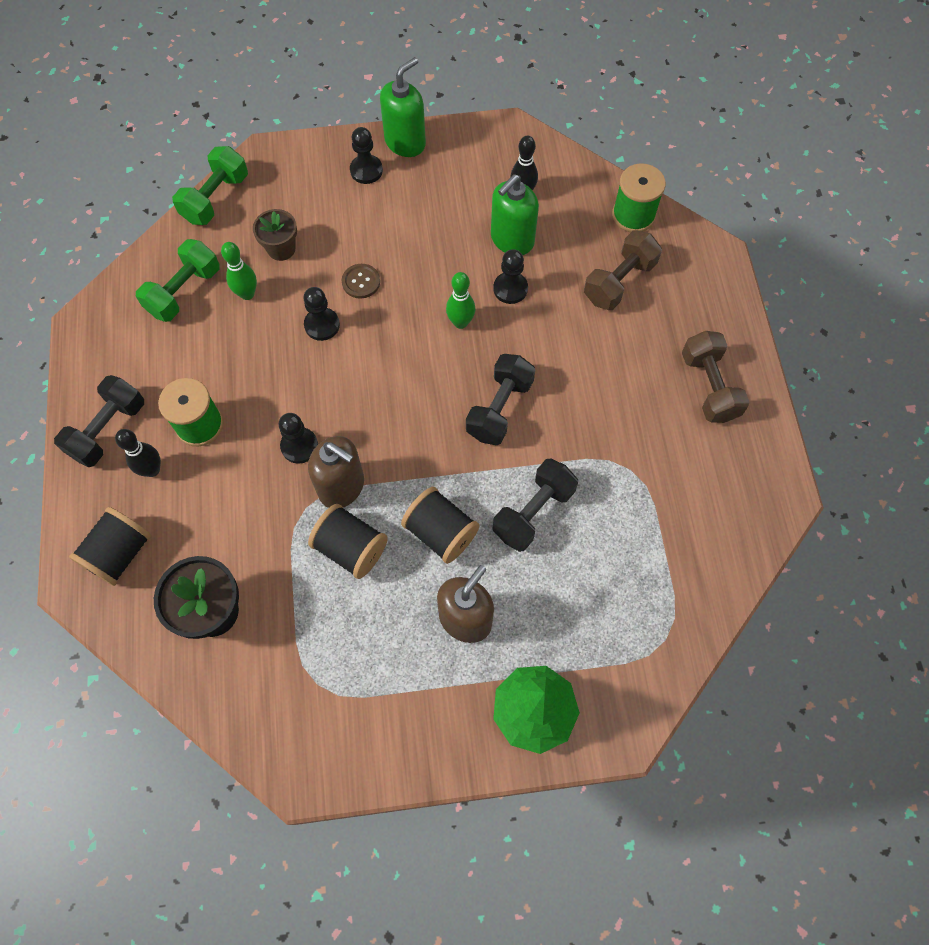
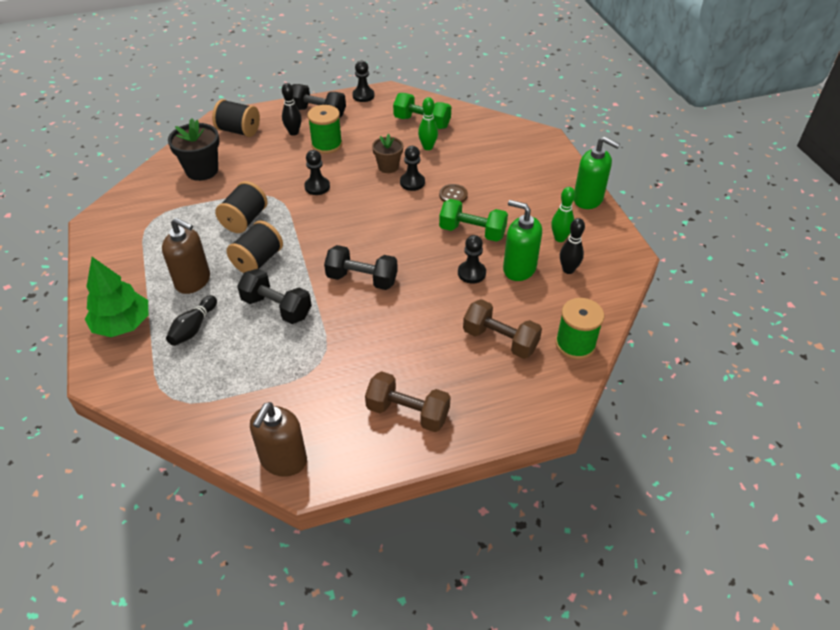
camera: 80 degrees right, 20 degrees down
green dumbbell [172,146,248,225] -> green dumbbell moved to [439,199,508,242]
brown flower pot [253,209,297,261] -> brown flower pot moved to [372,134,403,173]
brown soap dispenser [308,436,364,508] -> brown soap dispenser moved to [250,402,307,477]
black pawn [350,127,383,184] -> black pawn moved to [352,61,375,102]
green bowling pin [446,272,476,329] -> green bowling pin moved to [551,187,575,242]
brown dumbbell [682,331,750,423] -> brown dumbbell turned 45 degrees clockwise [365,371,450,432]
none -> black bowling pin [166,295,217,346]

